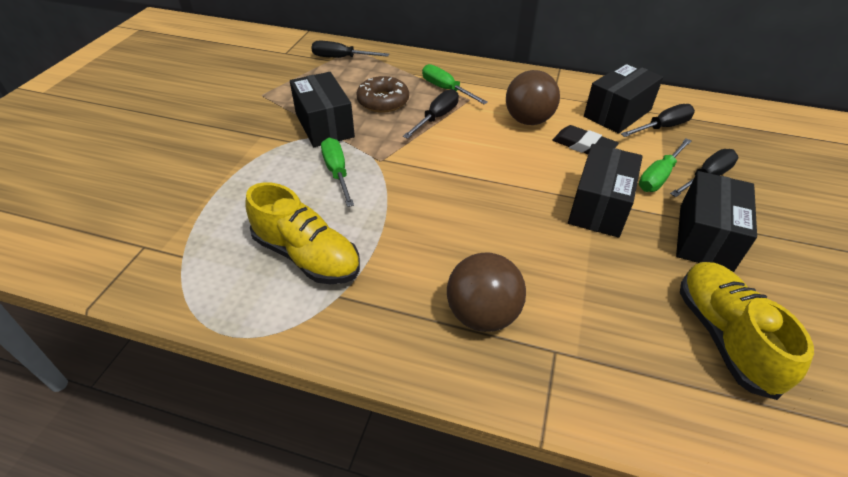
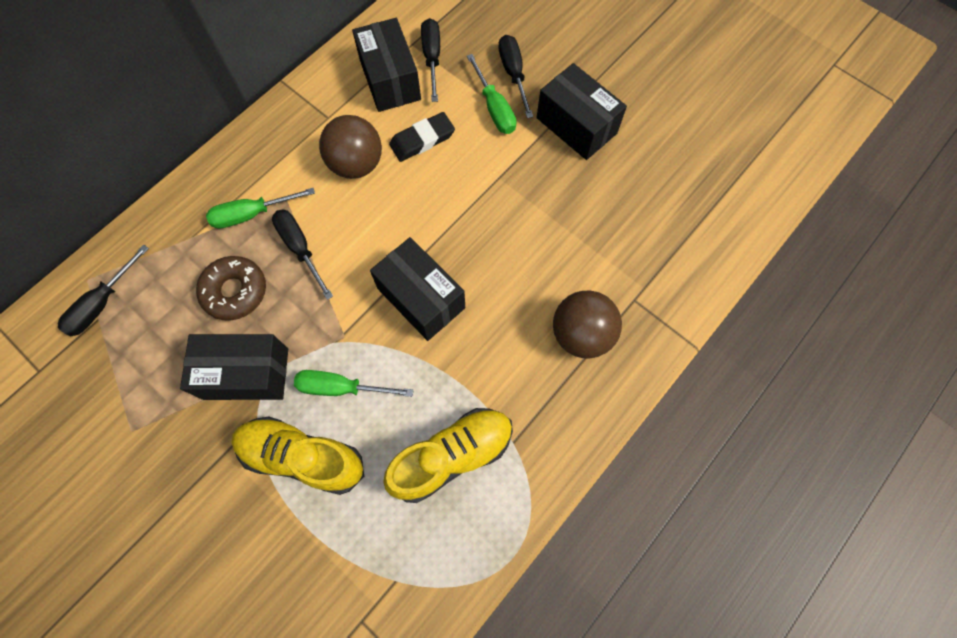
camera: 65 degrees left, 25 degrees up
black box [568,144,643,238] -> black box moved to [370,237,465,341]
yellow shoe [680,262,814,400] -> yellow shoe moved to [231,416,364,495]

